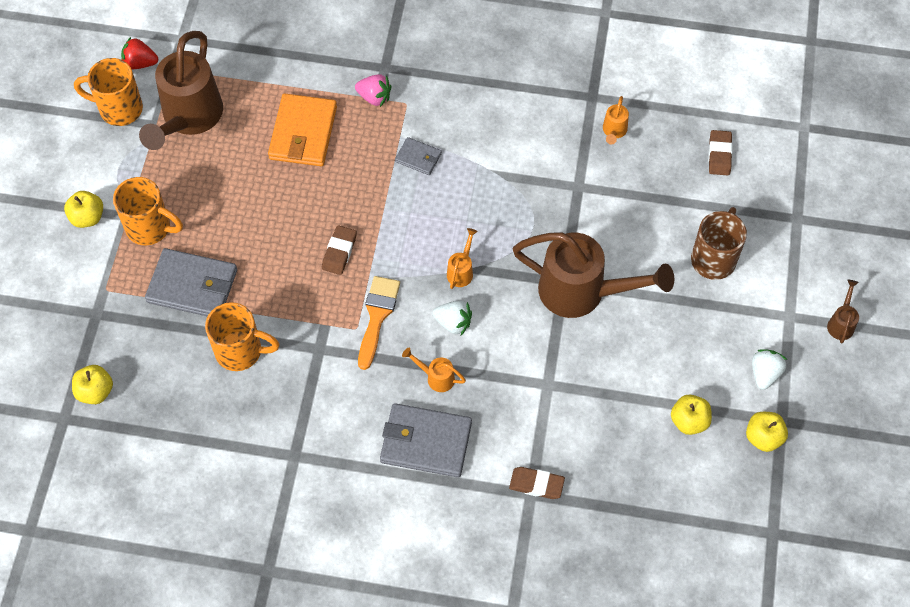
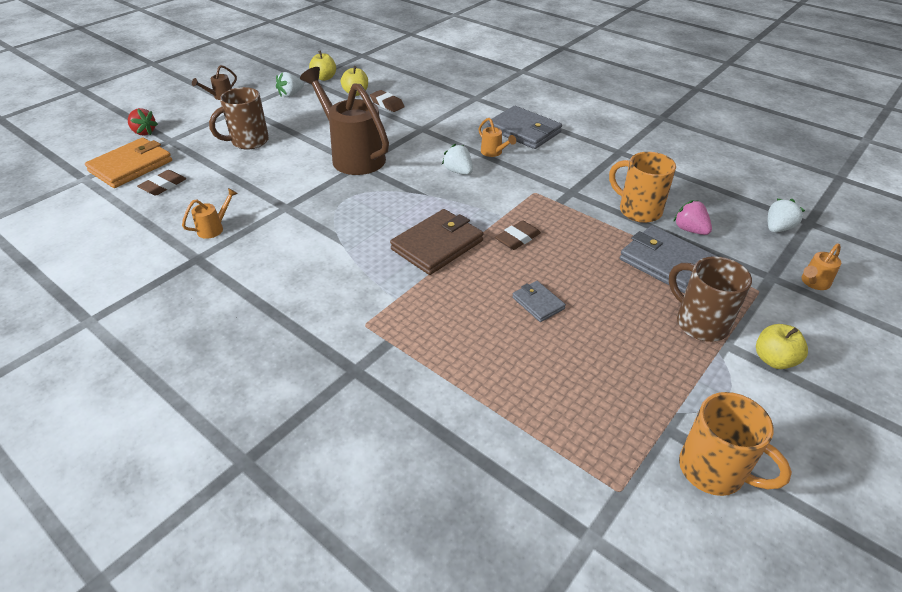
camera: 150 degrees left, 20 degrees down
yellow apple [72,365,113,404] -> white strawberry [768,199,805,232]
orange mug [113,177,183,245] -> brown mug [669,256,752,342]
red strawberry [121,37,158,69] -> red strawberry moved to [128,108,158,135]
brown watering can [139,31,223,150] -> none
orange wallet [268,94,337,166] -> orange wallet moved to [85,137,172,188]
pink strawberry [355,74,392,107] -> pink strawberry moved to [673,200,712,235]
orange brush [358,276,400,370] -> none
grey wallet [395,137,442,175] -> grey wallet moved to [512,281,566,322]
orange watering can [447,228,478,289] -> orange watering can moved to [801,243,841,290]
brown eraser [509,467,565,499] -> brown eraser moved to [370,90,405,112]
none -> brown wallet [390,209,483,275]

